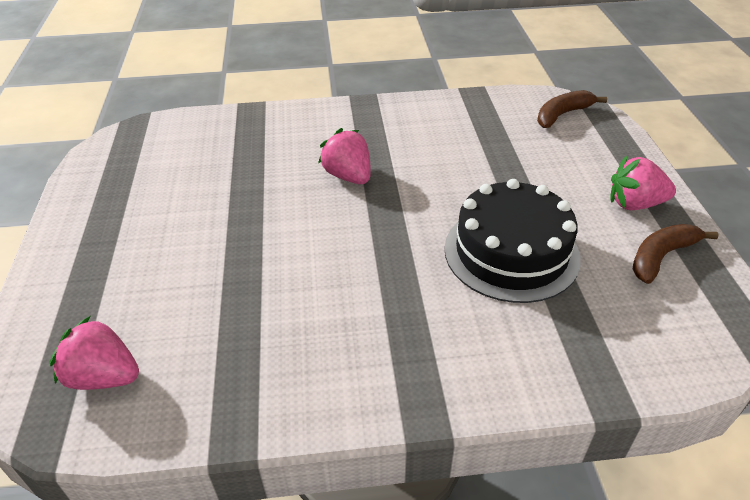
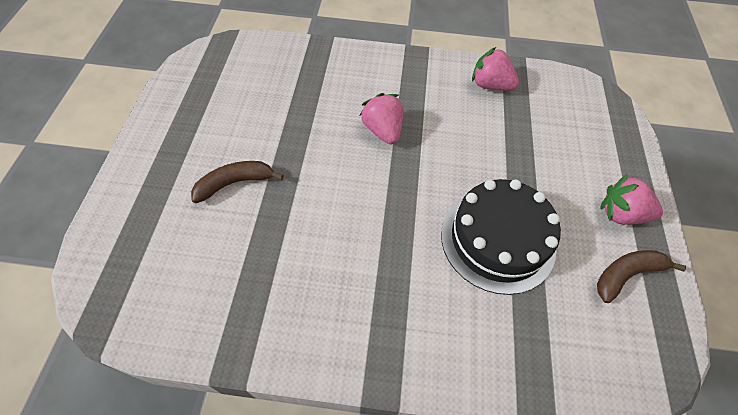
camera: 10 degrees right, 15 degrees up
pink strawberry [50,316,139,390] -> pink strawberry moved to [472,47,519,91]
brown banana [537,90,607,128] -> brown banana moved to [191,161,284,203]

